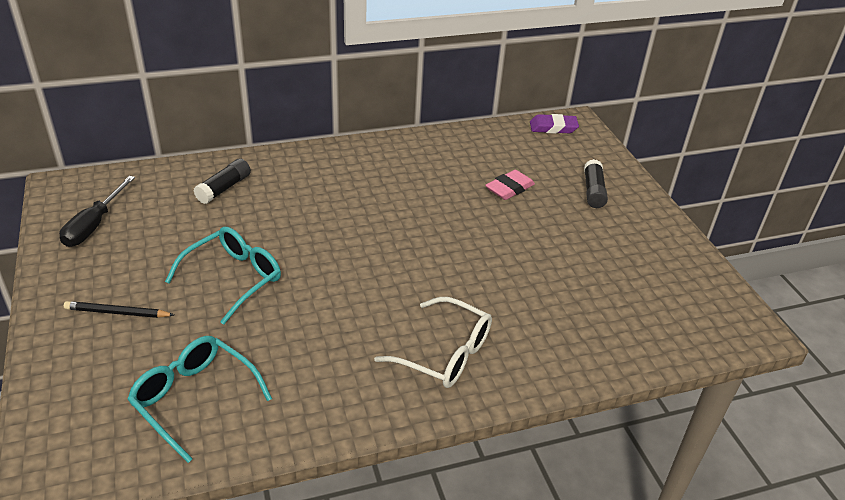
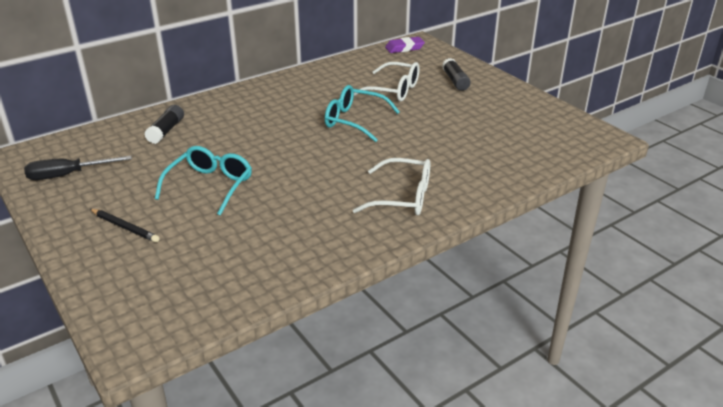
camera: 15 degrees left, 5 degrees down
black screwdriver [59,176,135,247] -> black screwdriver turned 75 degrees clockwise [24,156,132,180]
black pencil [64,301,174,318] -> black pencil turned 135 degrees counterclockwise [90,209,160,243]
turquoise glasses [127,336,272,463] -> turquoise glasses moved to [325,85,400,142]
pink eraser [485,170,535,200] -> white glasses [354,62,420,101]

